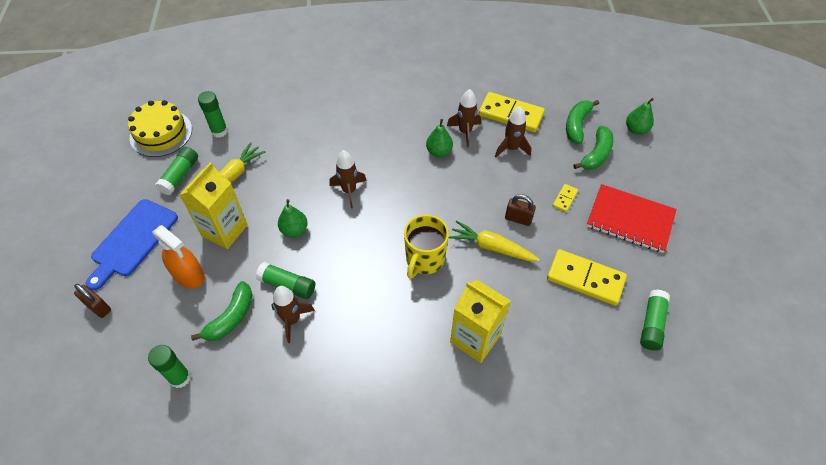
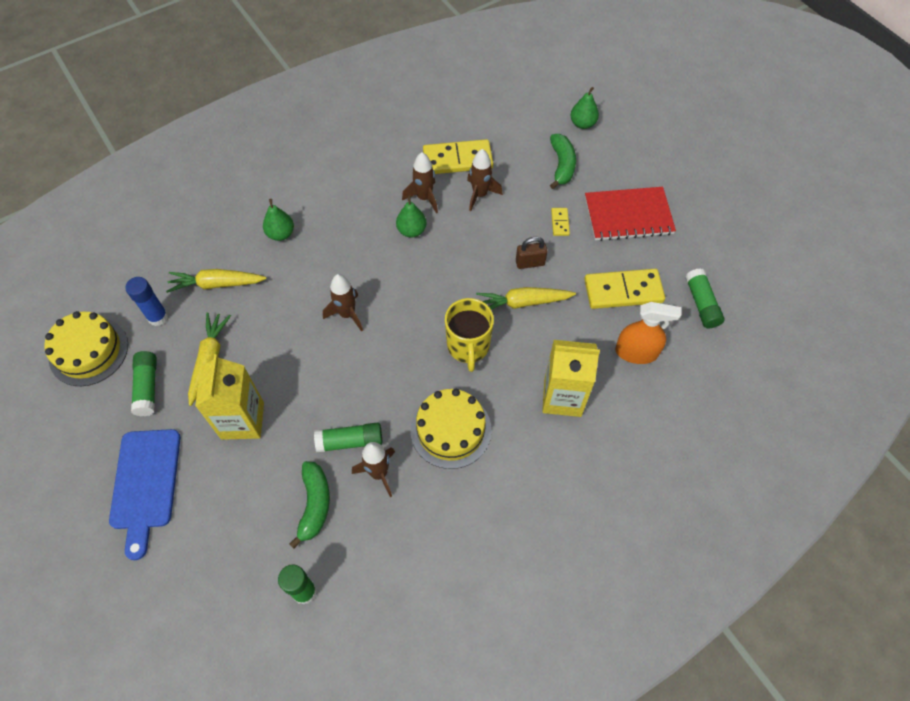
camera: 30 degrees left, 5 degrees up
brown padlock [74,284,111,318] -> none
orange spray bottle [153,225,205,288] -> orange spray bottle moved to [615,302,681,364]
green glue stick [198,91,228,138] -> blue glue stick [125,277,168,326]
green pear [278,199,308,237] -> green pear moved to [263,199,294,241]
green banana [566,100,599,144] -> none
none -> yellow carrot [166,269,267,293]
none -> yellow cake [410,389,492,469]

